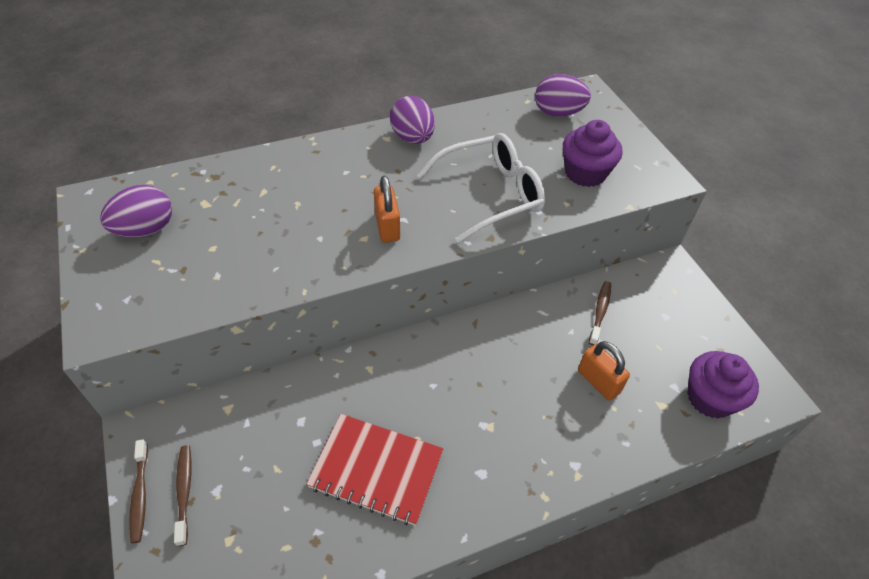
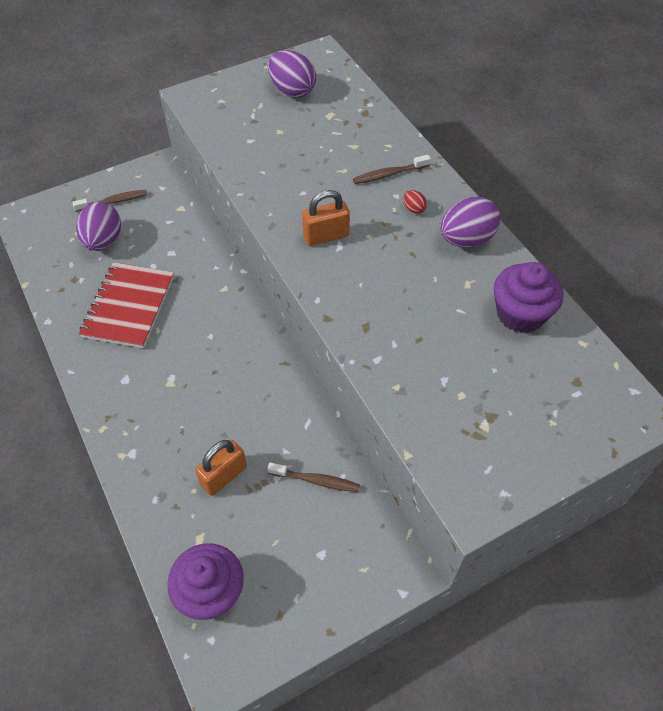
camera: 85 degrees right, 5 degrees up
brown toothbrush [129,439,148,544] -> brown toothbrush moved to [353,155,431,184]
white glasses [417,133,545,243] -> none
purple egg [535,74,591,117] -> purple egg moved to [76,202,121,251]
purple cupcake [563,120,622,187] -> purple cupcake moved to [494,262,564,333]
none -> red egg [404,190,427,214]

